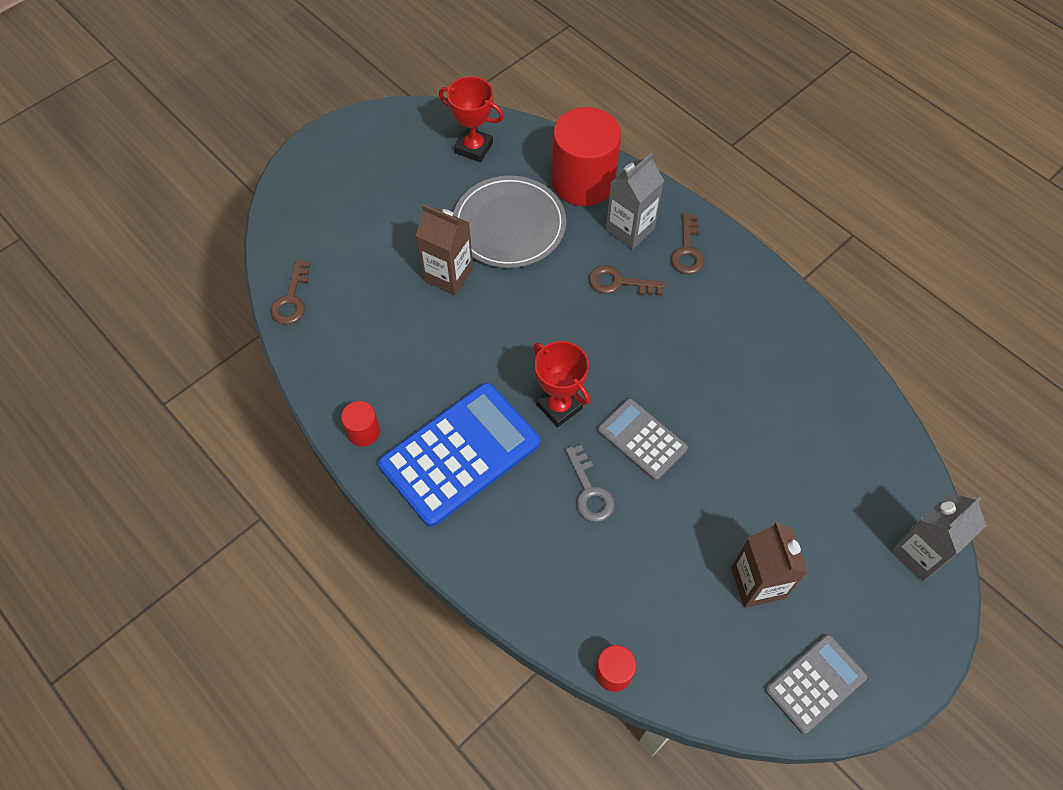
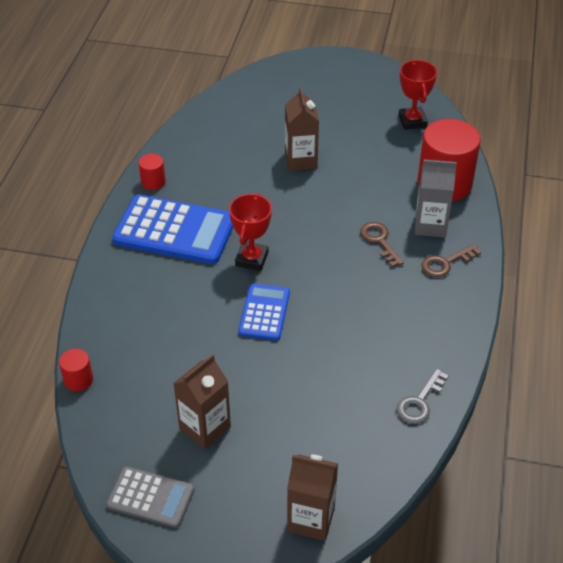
camera: 55 degrees right, 15 degrees down
brown key [270,260,310,325] -> none
grey plate [453,176,566,268] -> none
grey key [565,445,614,522] -> grey key moved to [397,369,449,424]
grey calculator [598,398,688,481] -> blue calculator [238,283,290,340]
grey carton [890,493,987,581] -> brown carton [287,454,338,541]

